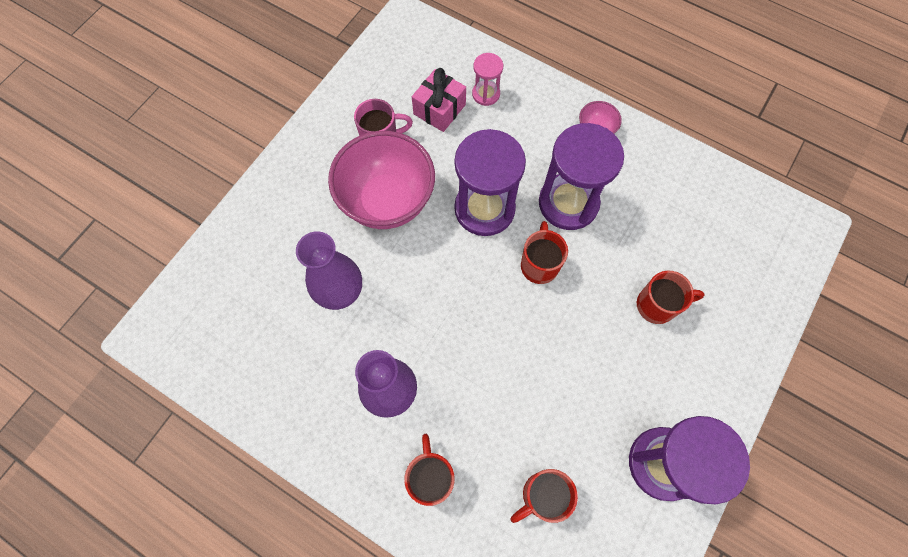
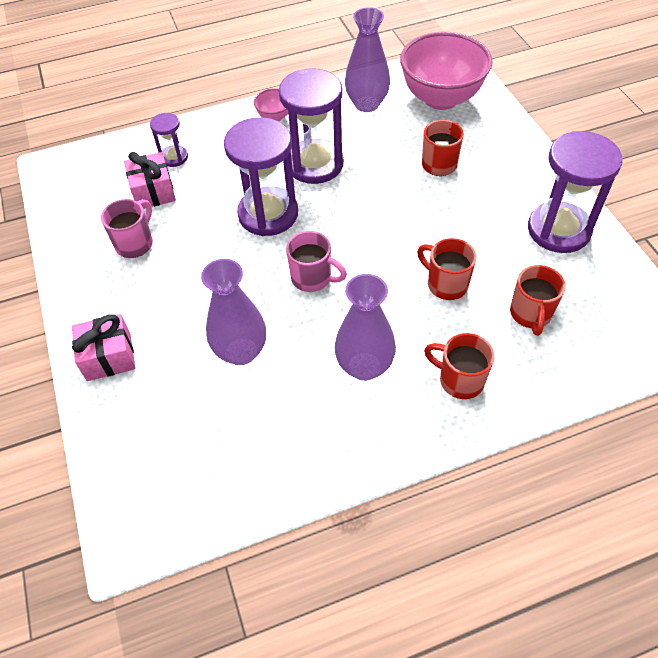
camera: 50 degrees left, 15 degrees down
pink bowl [328,131,435,229] -> pink bowl moved to [400,32,493,110]
pink hourglass [472,53,503,106] -> purple hourglass [150,113,188,167]
red mug [521,221,568,284] -> red mug moved to [417,238,476,300]
none -> pink gift [72,314,135,381]
none -> pink mug [286,231,347,292]
none -> purple vase [345,7,390,112]

